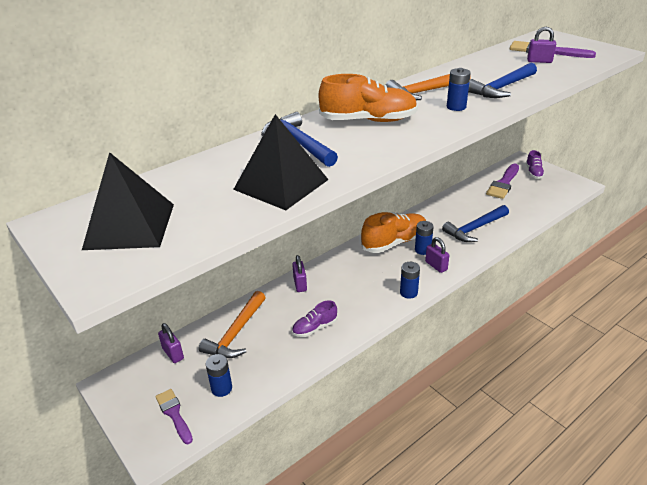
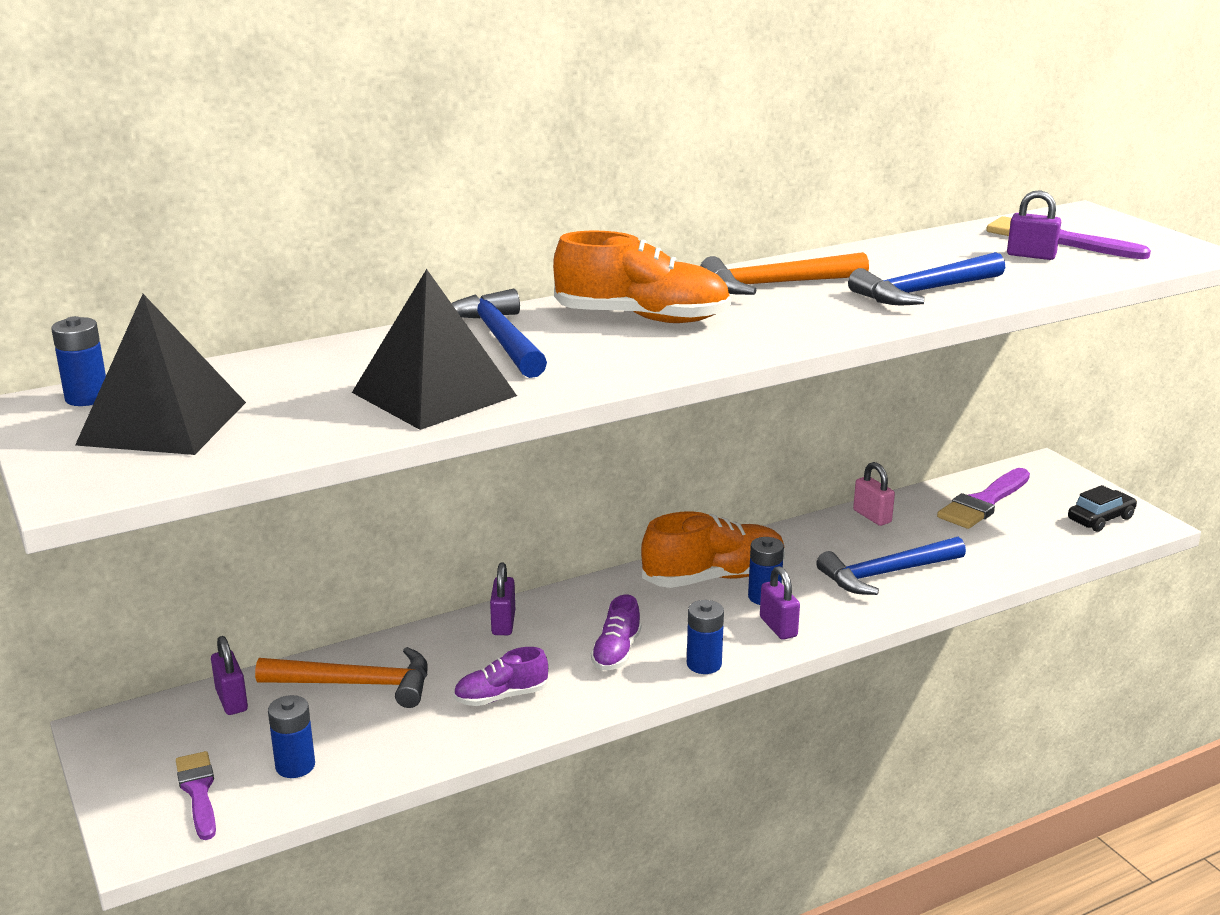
camera: 10 degrees right, 10 degrees down
orange hammer [199,291,266,358] -> orange hammer turned 120 degrees counterclockwise [255,647,428,708]
blue battery [447,68,471,111] -> blue battery moved to [51,316,106,406]
purple shoe [526,150,545,179] -> purple shoe moved to [591,595,641,670]
none -> pink padlock [853,462,895,526]
none -> black car [1068,485,1137,532]

